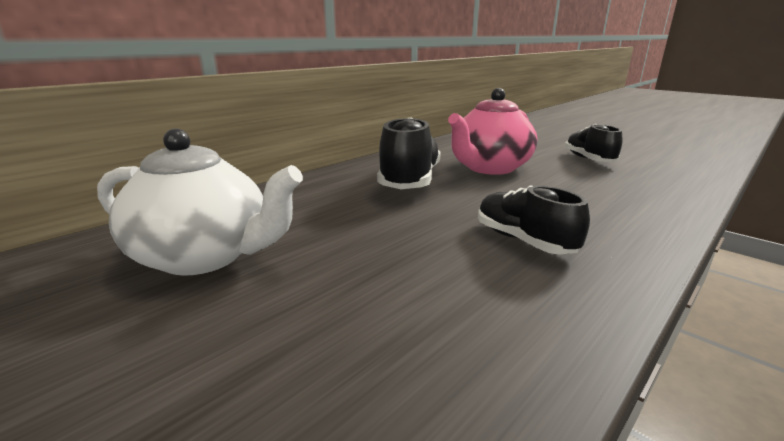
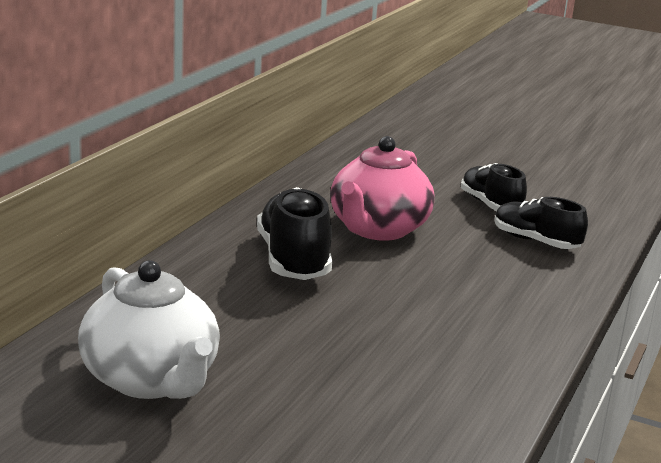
camera: 20 degrees left, 0 degrees up
white teapot [97,129,303,276] -> white teapot turned 60 degrees clockwise [78,260,220,399]
black shoe [478,185,590,255] -> black shoe moved to [494,197,588,249]

